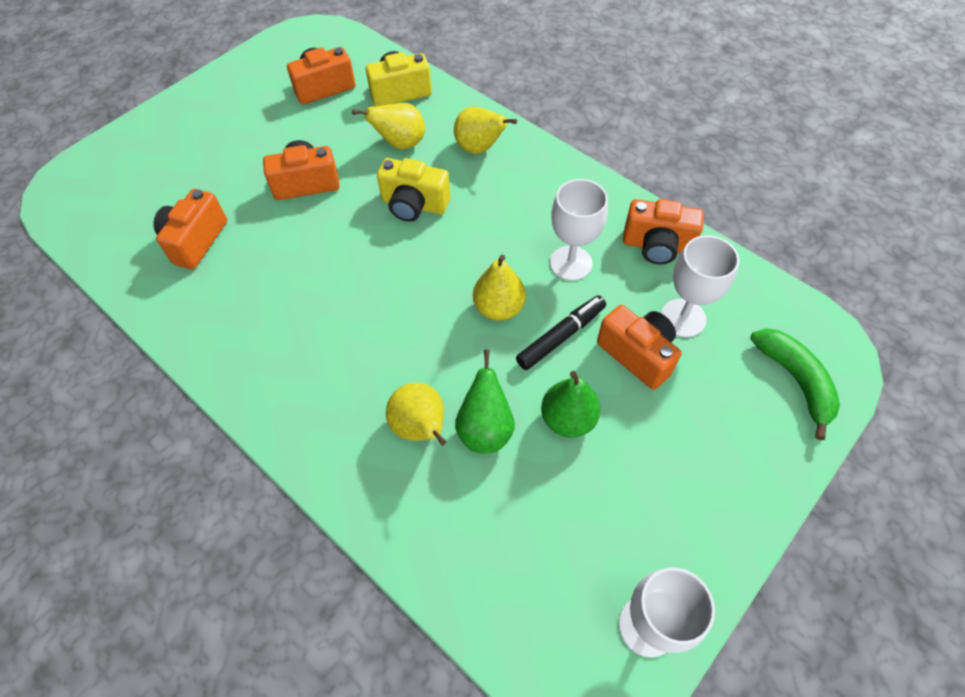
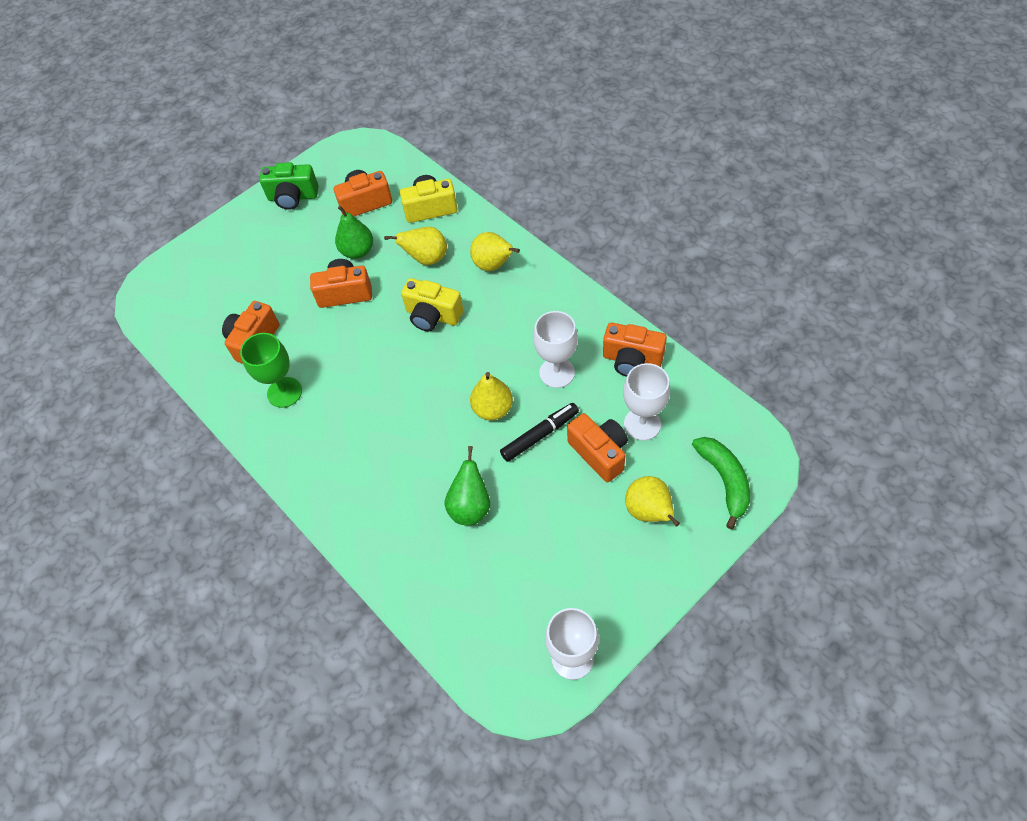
camera: 10 degrees right, 0 degrees up
yellow pear [386,383,447,446] -> yellow pear moved to [625,476,680,527]
green pear [541,371,601,438] -> green pear moved to [335,206,373,259]
none -> green goblet [240,333,302,408]
none -> green camera [259,162,318,210]

